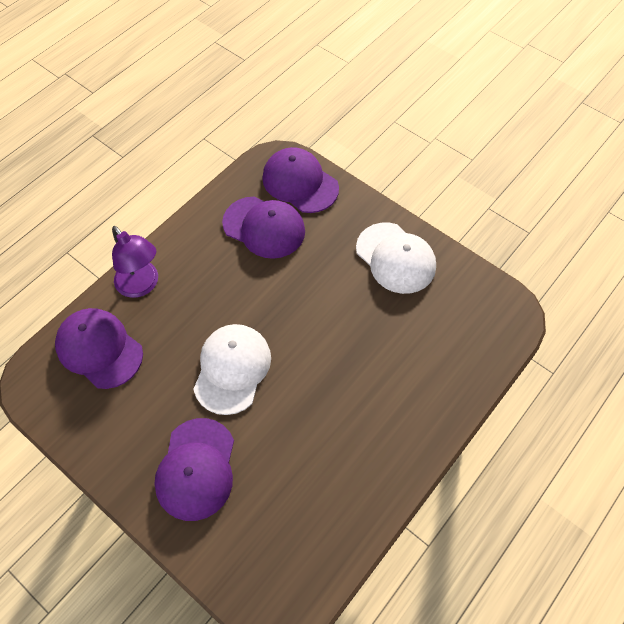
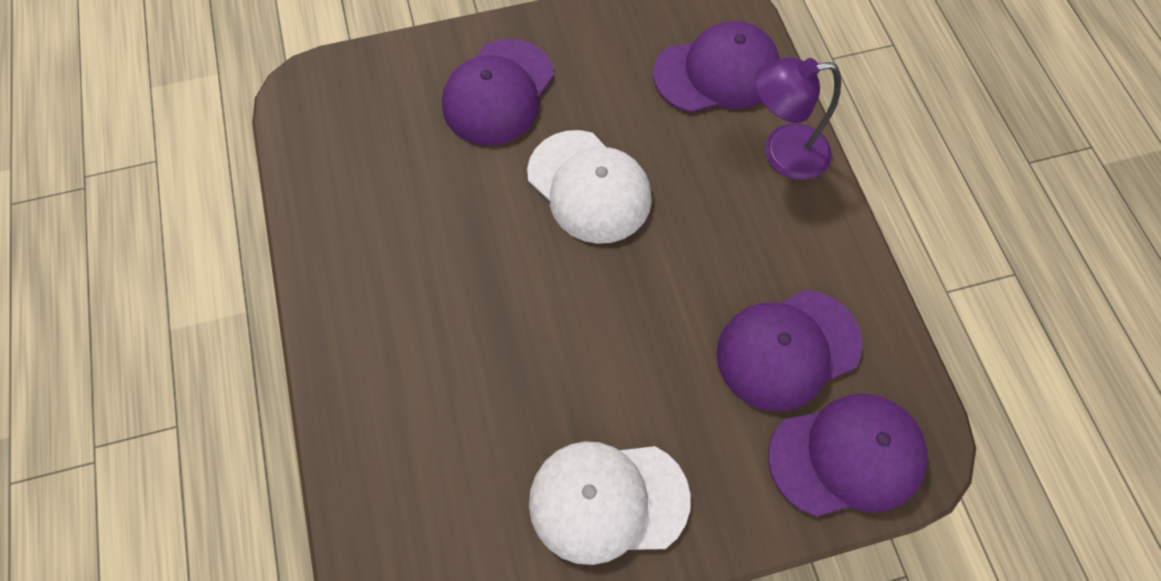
camera: 125 degrees right, 5 degrees up
purple cap [154,418,234,521] -> purple cap turned 105 degrees counterclockwise [442,39,554,145]

